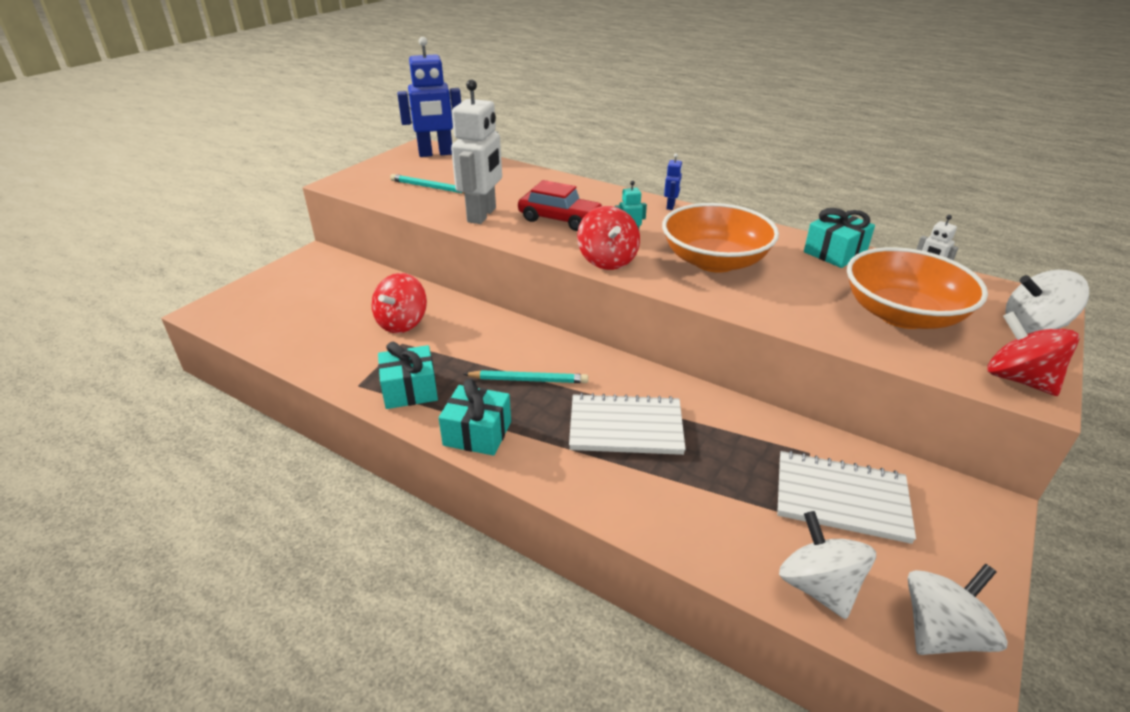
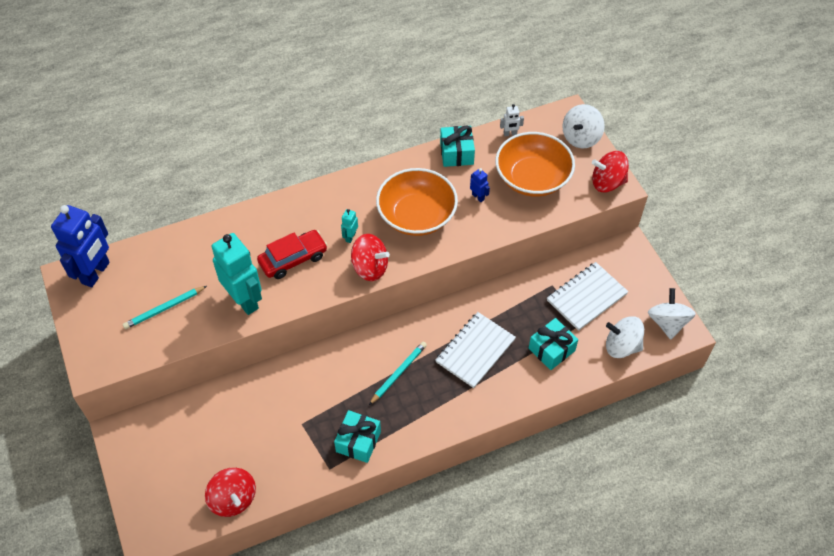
camera: 55 degrees left, 20 degrees up
red spinning top [371,273,427,333] -> red spinning top moved to [205,468,256,517]
turquoise gift [439,379,511,456] -> turquoise gift moved to [529,318,578,370]
white robot [451,79,502,224] -> turquoise robot [212,233,262,315]
blue robot [664,153,682,210] -> blue robot moved to [470,168,490,202]

